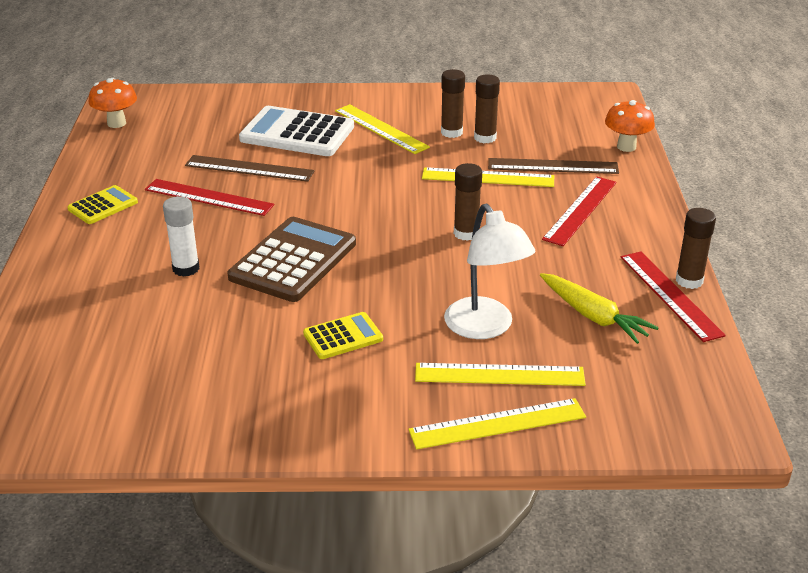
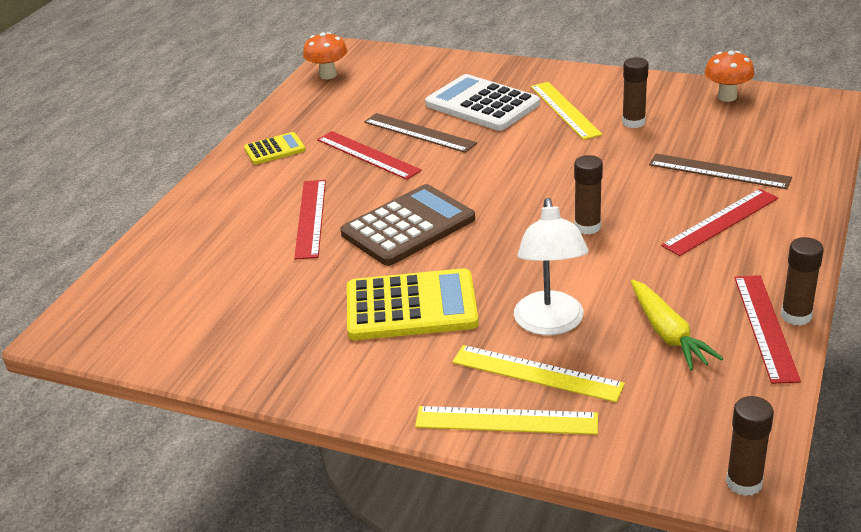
camera: 25 degrees right, 0 degrees up
white glue stick [163,196,199,277] -> red ruler [294,180,326,260]
yellow calculator [303,312,383,359] -> yellow calculator [347,268,479,340], size x1.88
yellow ruler [422,167,554,187] -> none
brown glue stick [474,74,500,143] -> brown glue stick moved to [726,396,774,496]
orange mushroom [605,100,655,152] -> orange mushroom moved to [704,51,755,102]

